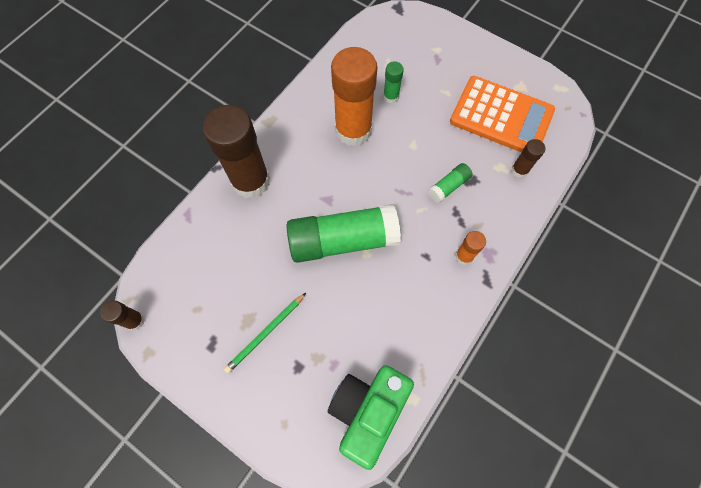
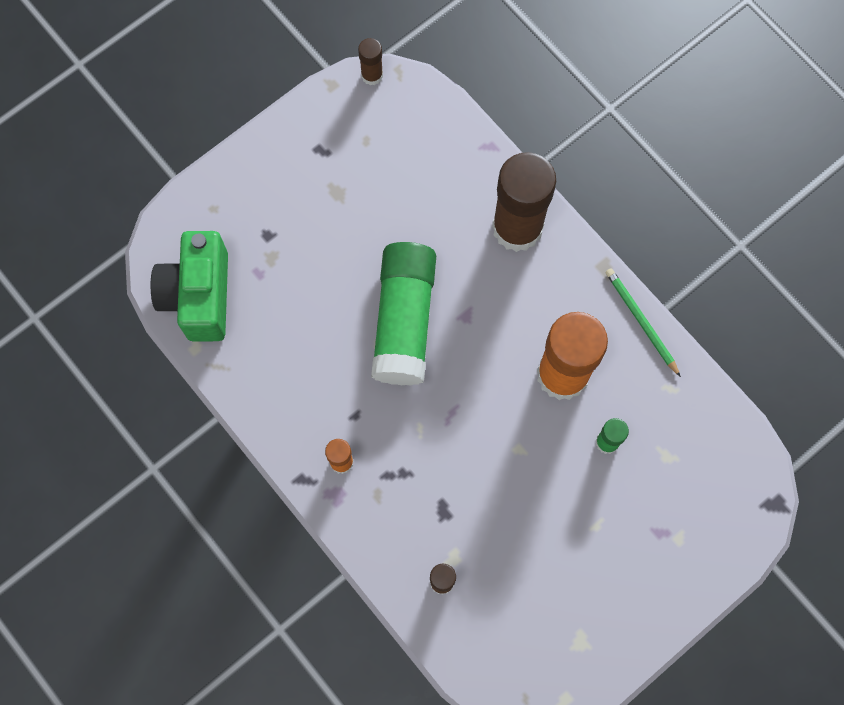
camera: 105 degrees right, 5 degrees up
green pencil [224,293,306,373] -> green pencil moved to [605,268,681,377]
green camera [328,365,414,470] -> green camera turned 135 degrees counterclockwise [151,231,228,342]
green glue stick [428,163,473,203] -> none
orange calculator [450,76,555,153] -> none

